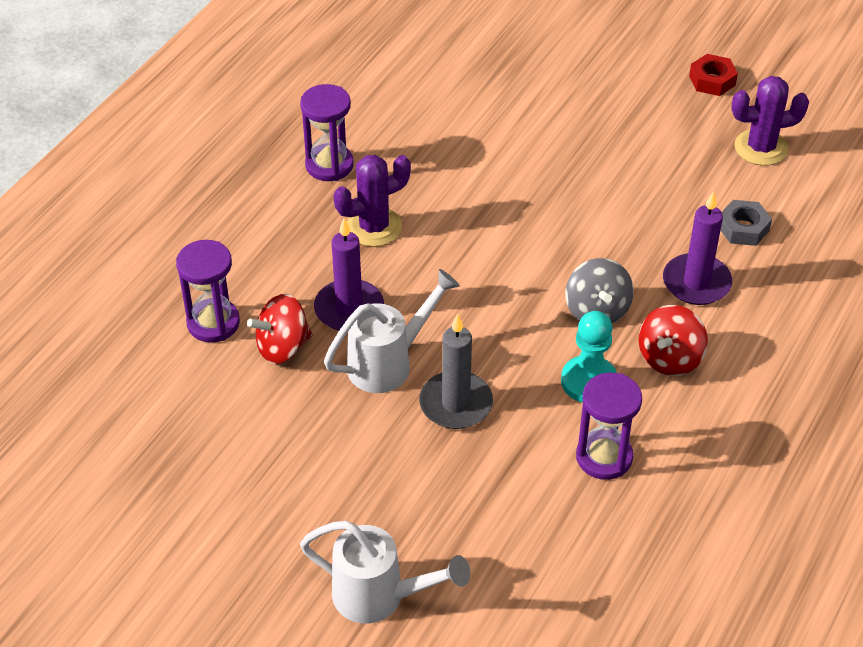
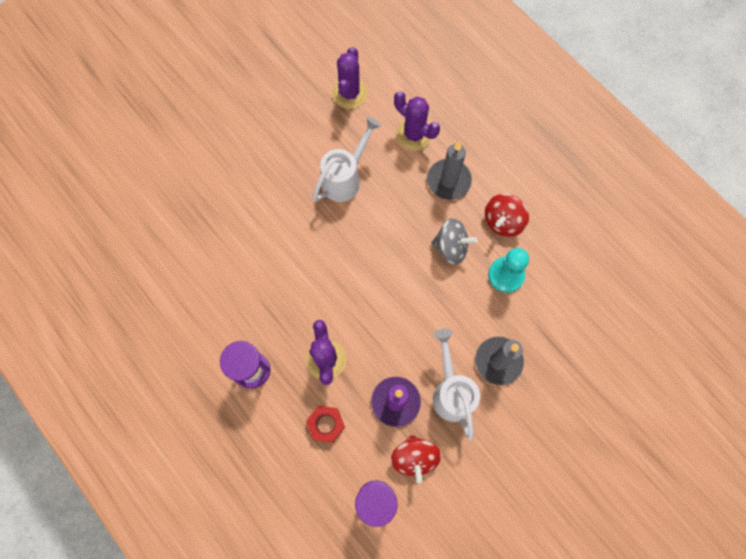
camera: 70 degrees left, 25 degrees up
white watering can [300,521,470,624] -> white watering can moved to [312,117,382,202]
purple hourglass [576,373,642,480] -> none
red spinning top [639,305,708,376] -> red spinning top turned 75 degrees clockwise [485,194,529,237]
purple candle [663,191,732,305] -> grey candle [427,141,472,200]
red nut [689,54,738,96] -> red nut moved to [306,405,345,443]
grey nut [721,200,772,246] -> purple cactus [394,91,440,151]

